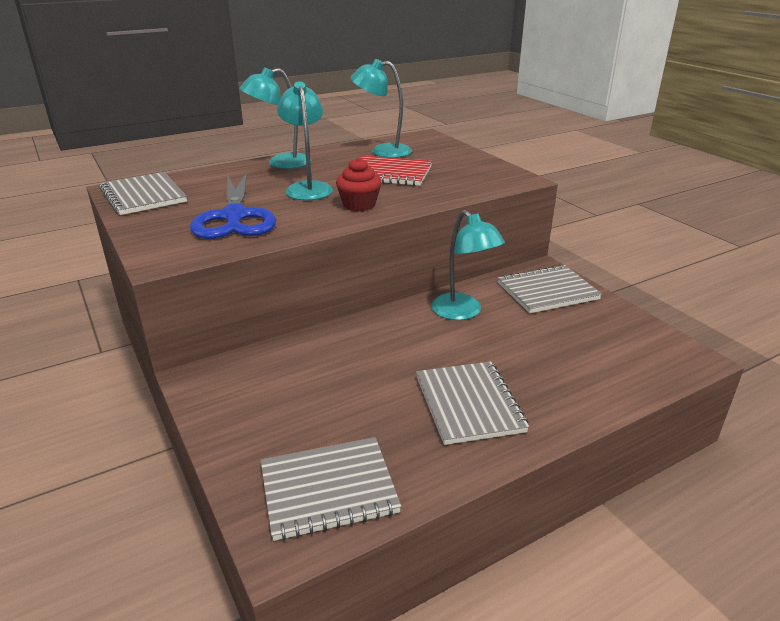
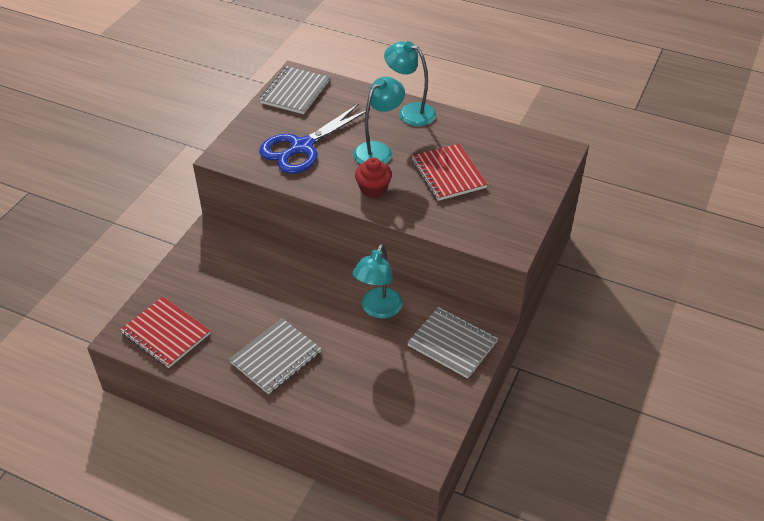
camera: 55 degrees right, 15 degrees up
grey notebook [261,437,401,541] -> red notebook [120,297,210,368]
turquoise lamp [351,59,412,158] -> none

